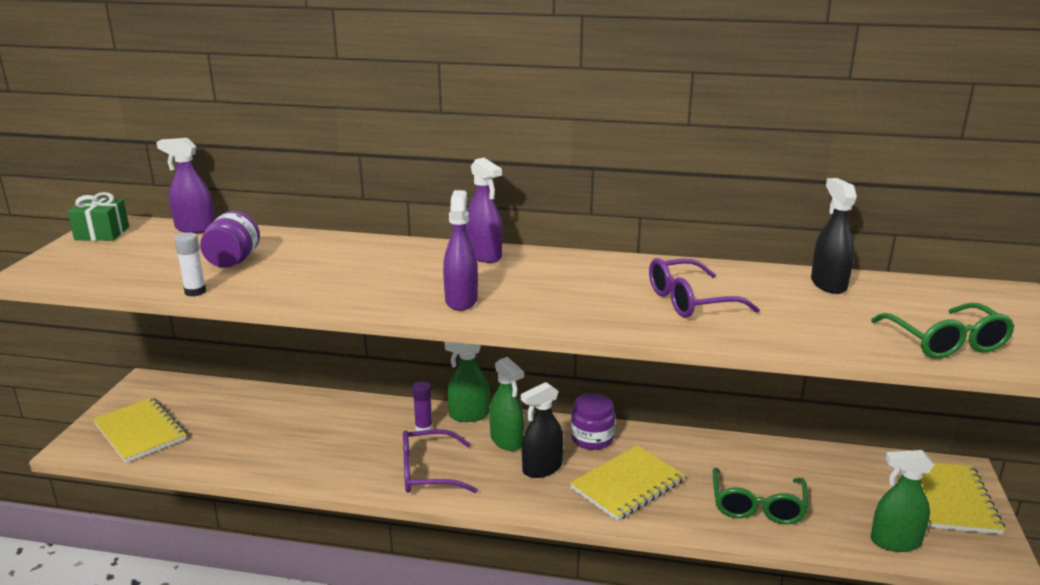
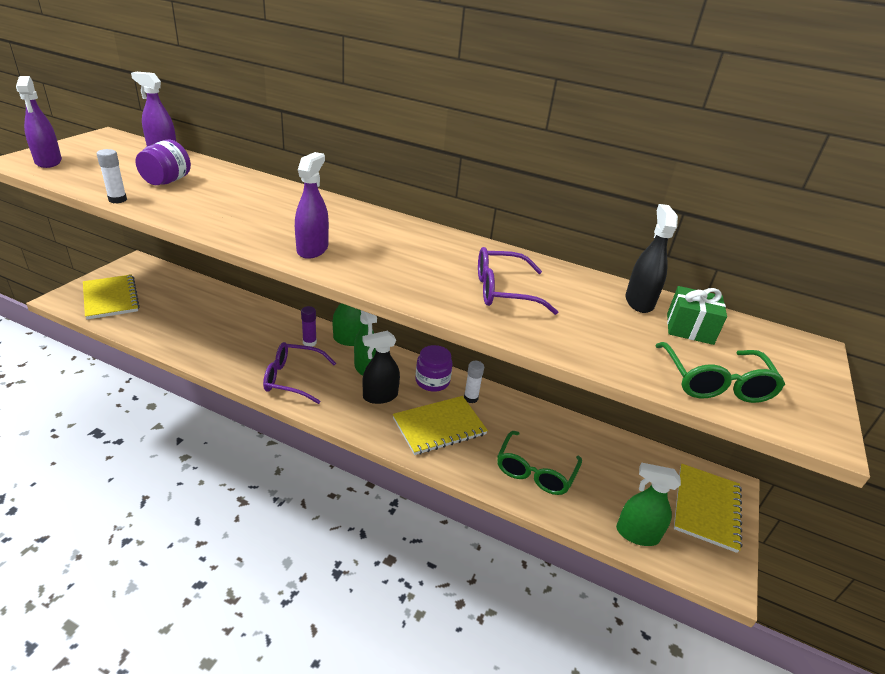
camera: 10 degrees right, 10 degrees up
green gift [67,192,129,241] -> green gift moved to [667,286,727,345]
purple spray bottle [466,158,502,263] -> purple spray bottle moved to [16,76,62,168]
none -> white glue stick [464,361,484,403]

